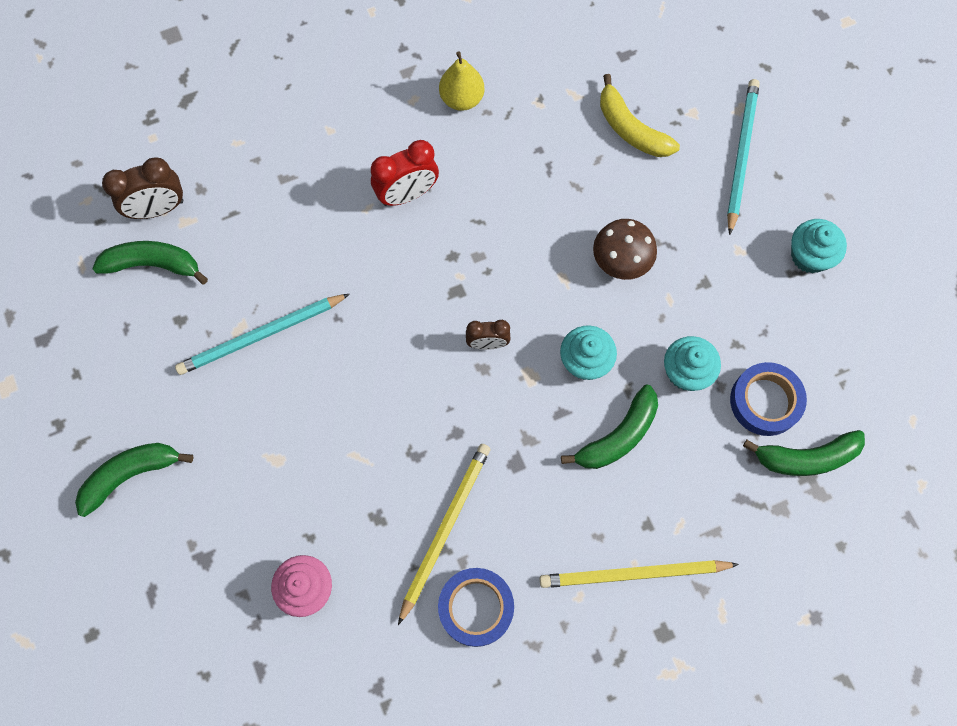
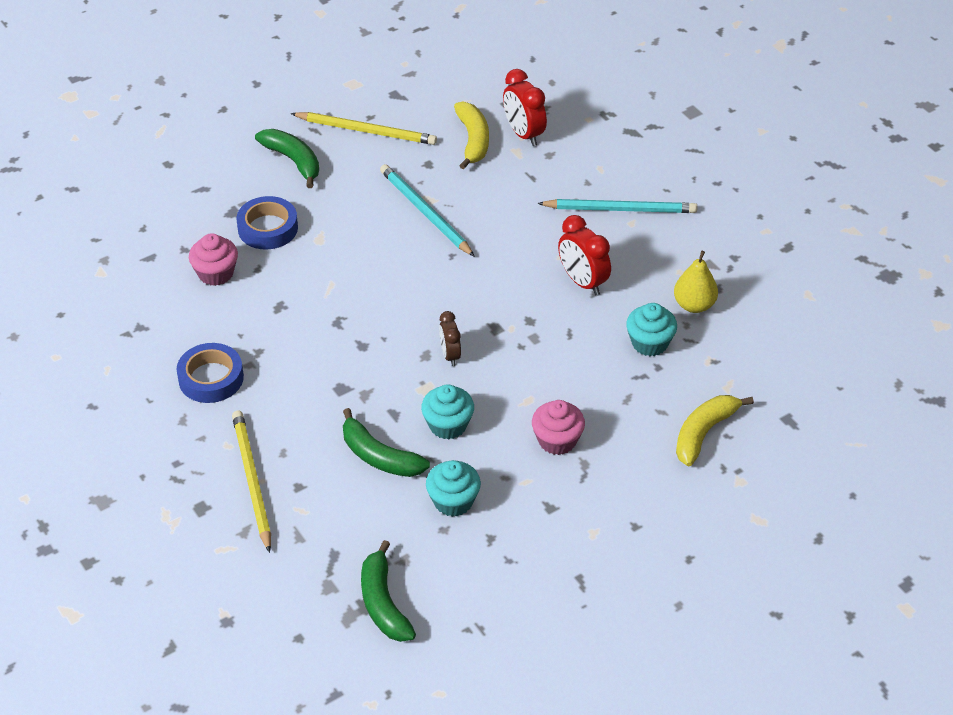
camera: 80 degrees right, 25 degrees down
green banana [92,241,208,284] -> yellow banana [454,102,489,169]
brown clock [102,157,183,219] -> red clock [503,69,547,146]
yellow pencil [398,444,490,625] -> yellow pencil moved to [291,112,437,145]
brown mushroom [593,219,657,280] -> pink cupcake [532,400,585,455]
turquoise pencil [727,79,760,235] -> turquoise pencil moved to [537,199,698,213]
blue tape [730,362,807,436] -> blue tape moved to [236,196,298,250]
turquoise cupcake [791,219,847,273] -> turquoise cupcake moved to [626,303,677,356]

